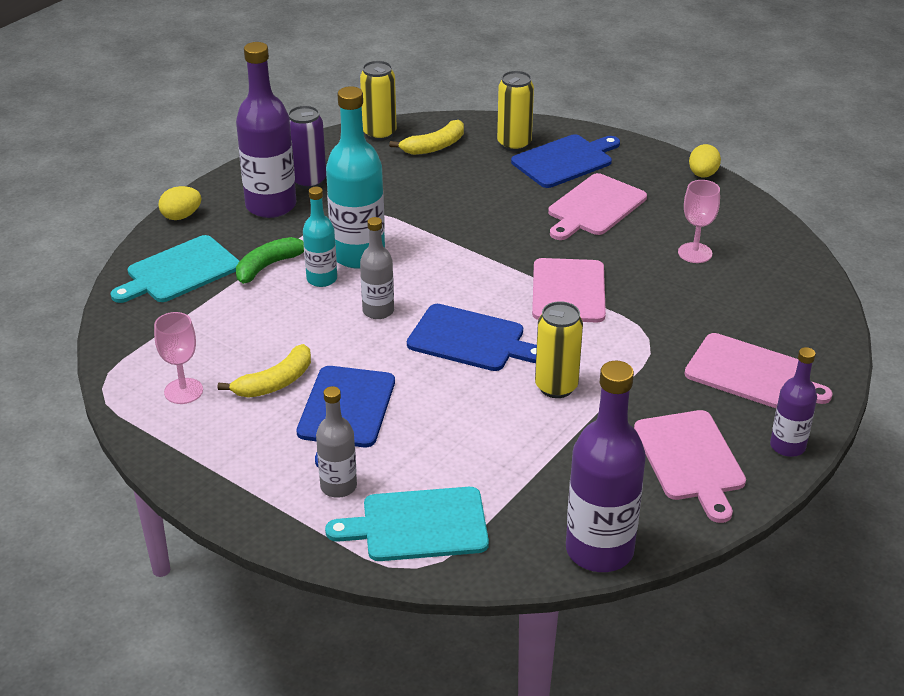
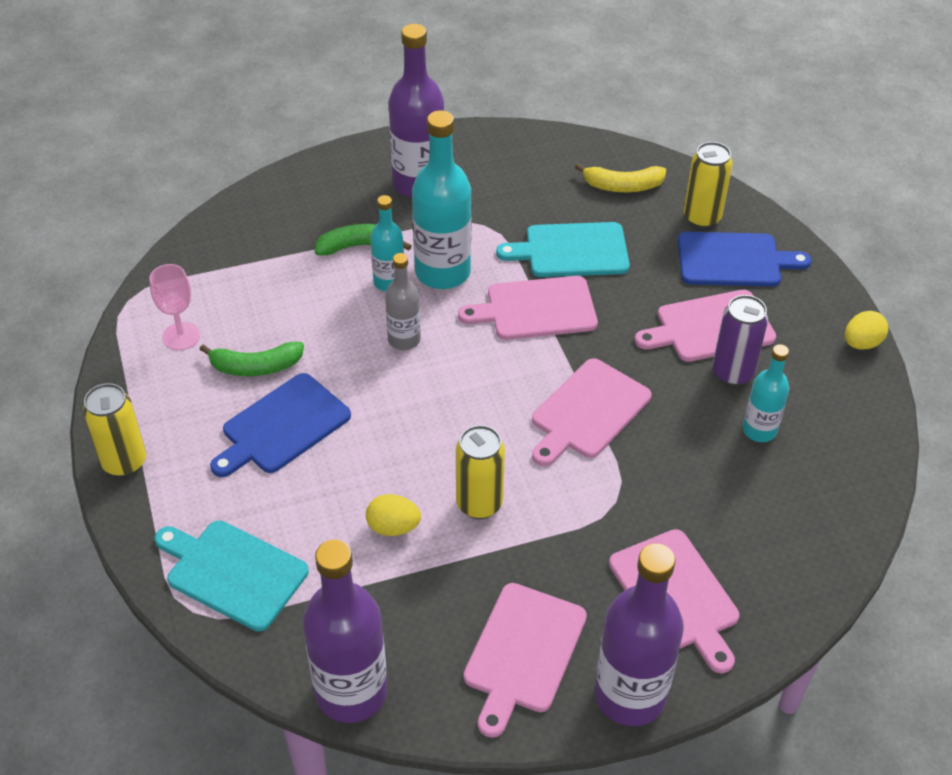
camera: 35 degrees right, 10 degrees up
turquoise cutting board [111,235,239,303] -> turquoise cutting board moved to [496,222,630,277]
yellow egg [158,186,201,220] -> yellow egg moved to [366,494,421,536]
yellow banana [218,344,311,398] -> green banana [199,342,304,376]
purple can [288,105,326,189] -> purple can moved to [712,295,768,386]
grey bottle [316,386,357,498] -> none
yellow can [360,61,397,141] -> yellow can moved to [83,383,146,477]
blue cutting board [407,304,537,371] -> none
pink goblet [678,180,720,263] -> turquoise bottle [742,344,789,442]
purple bottle [770,347,817,457] -> purple bottle [594,543,684,726], size x1.78
none -> pink cutting board [458,276,598,340]

